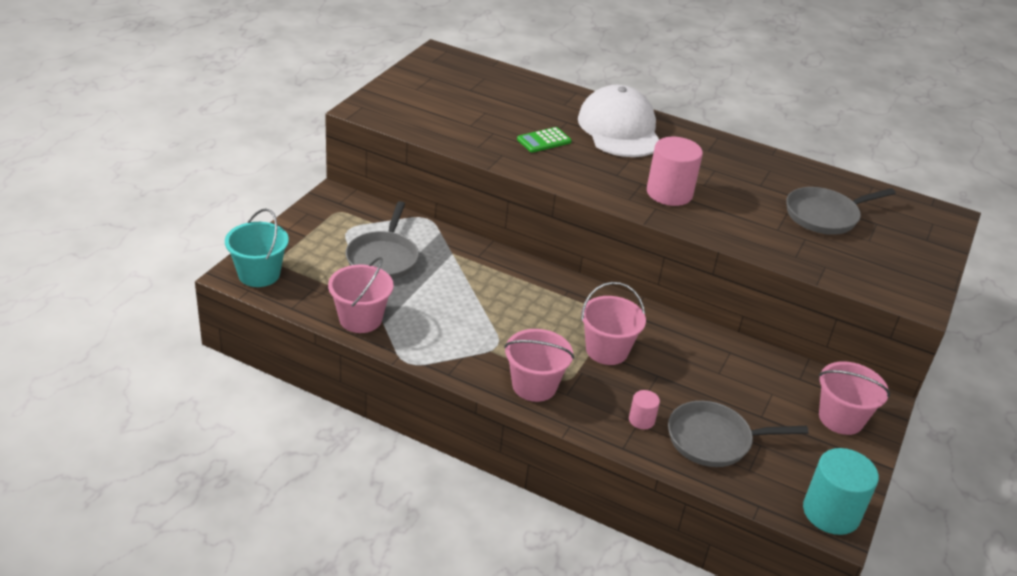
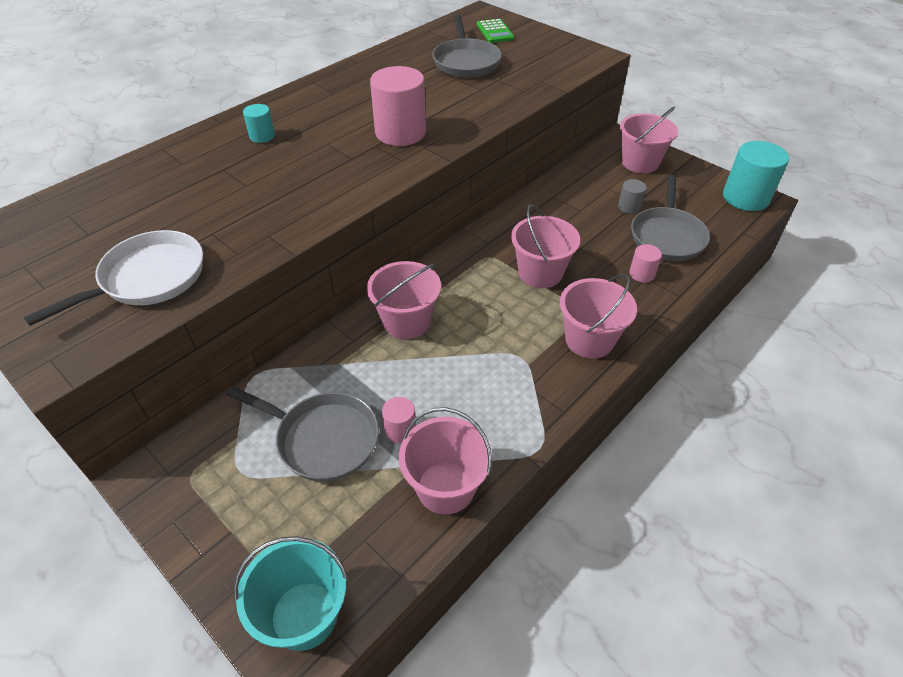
camera: 70 degrees left, 10 degrees up
green calculator [517,127,571,153] -> green calculator moved to [477,19,514,43]
white cap [578,85,659,157] -> turquoise cylinder [243,104,275,143]
none -> white pan [24,230,203,326]
none -> pink bucket [367,261,441,339]
none -> pink cylinder [382,397,416,443]
none -> grey cylinder [618,179,647,214]

